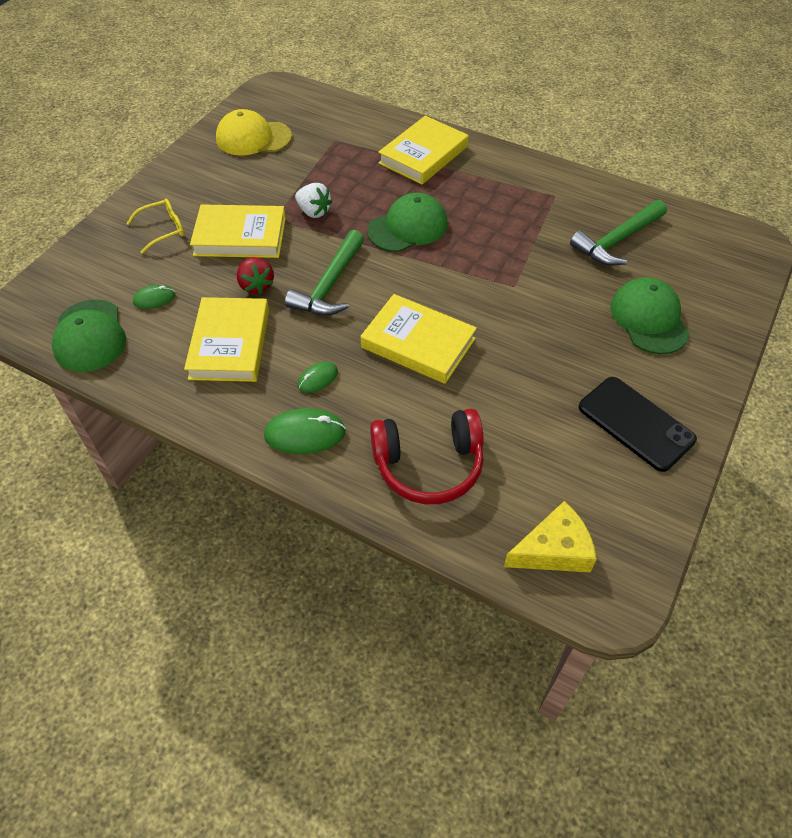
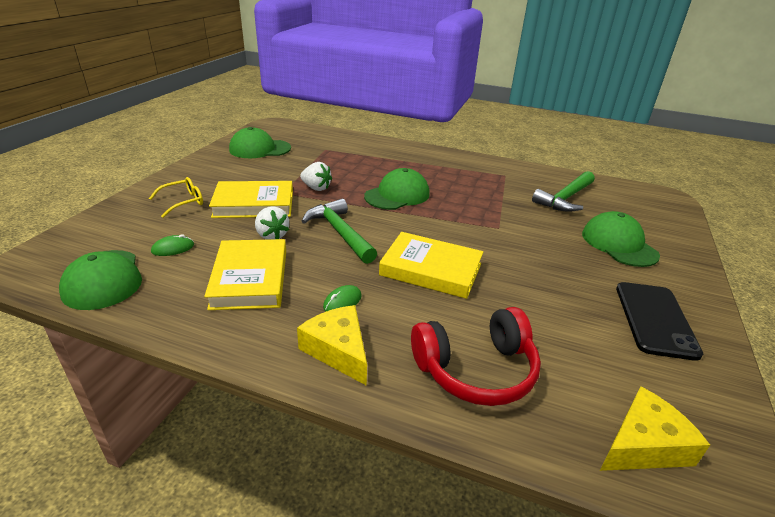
camera: 10 degrees left, 20 degrees down
yellow cap [216,109,292,156] -> green cap [229,127,291,158]
red strawberry [237,257,274,294] -> white strawberry [255,206,289,240]
green mouse [264,408,346,454] -> yellow cheese [297,305,367,386]
green hammer [285,230,364,316] -> green hammer turned 135 degrees clockwise [301,199,377,264]
yellow book [378,116,469,185] -> none
black phone [579,377,697,472] -> black phone turned 60 degrees clockwise [616,282,703,361]

